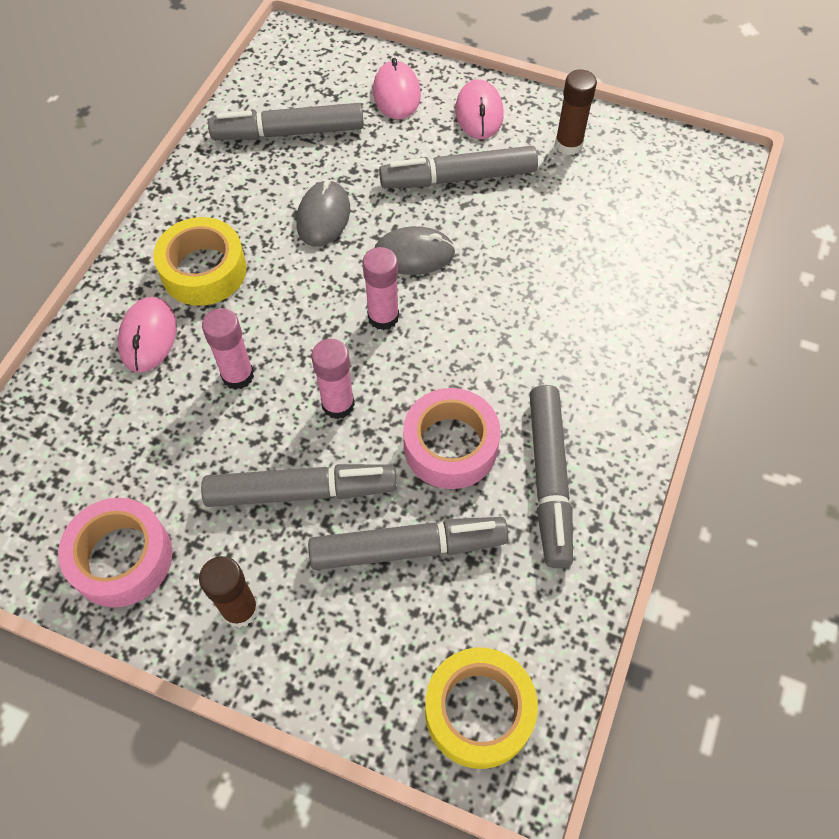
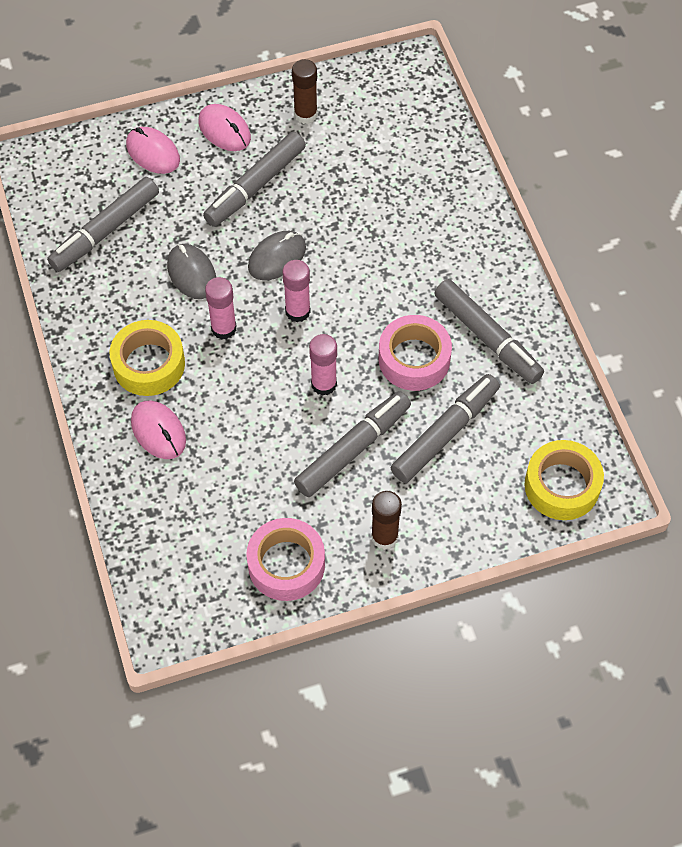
camera: 40 degrees left, 0 degrees up
pink glue stick [202,308,254,390] -> pink glue stick moved to [205,277,237,340]

